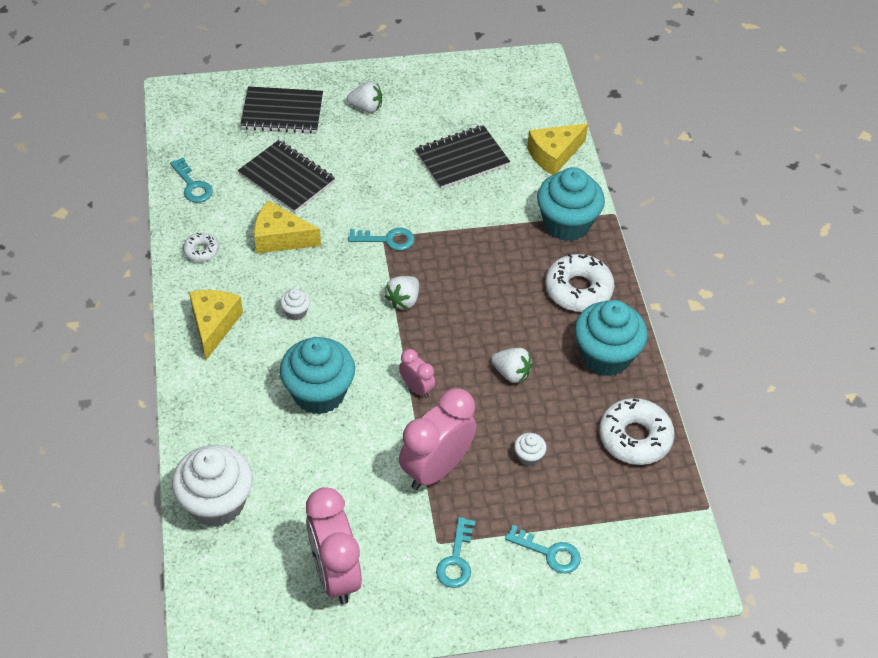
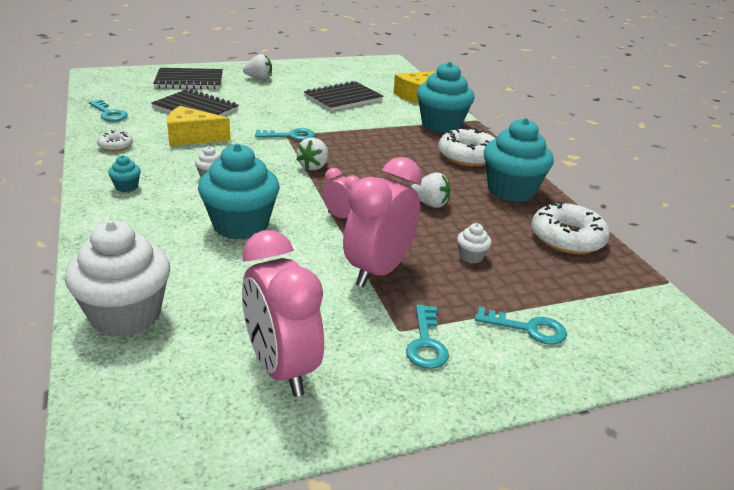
camera: 10 degrees left, 20 degrees down
yellow cheese [189,290,243,360] -> turquoise cupcake [108,155,141,192]

